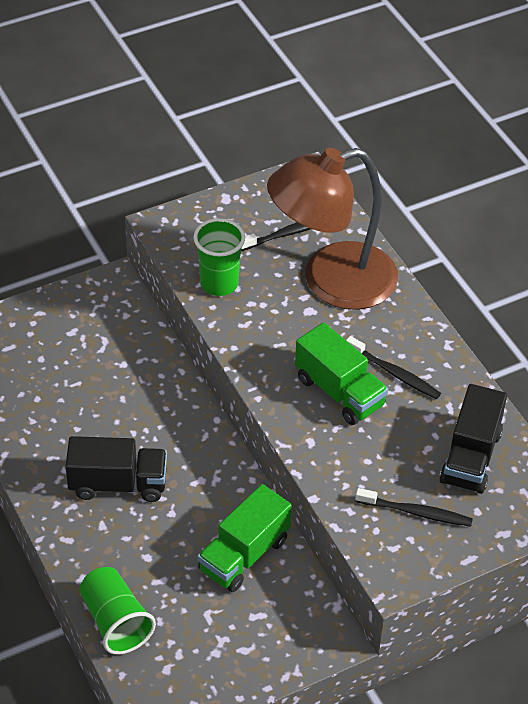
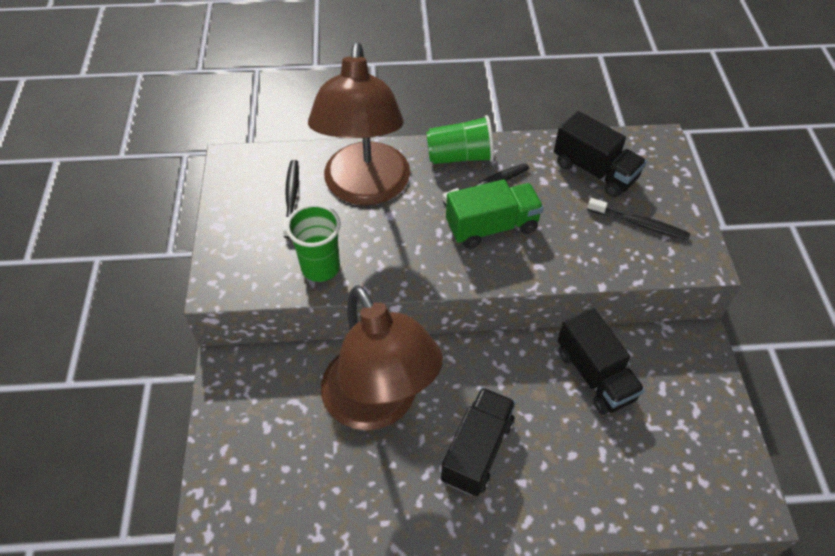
camera: 65 degrees left, 5 degrees up
green cup [79,567,156,655] -> green cup moved to [426,115,494,164]
green truck [197,484,292,592] -> black truck [558,308,645,415]
black toothbrush [355,488,473,527] -> black toothbrush turned 75 degrees clockwise [587,198,690,240]
none -> brown lamp [321,285,443,431]

